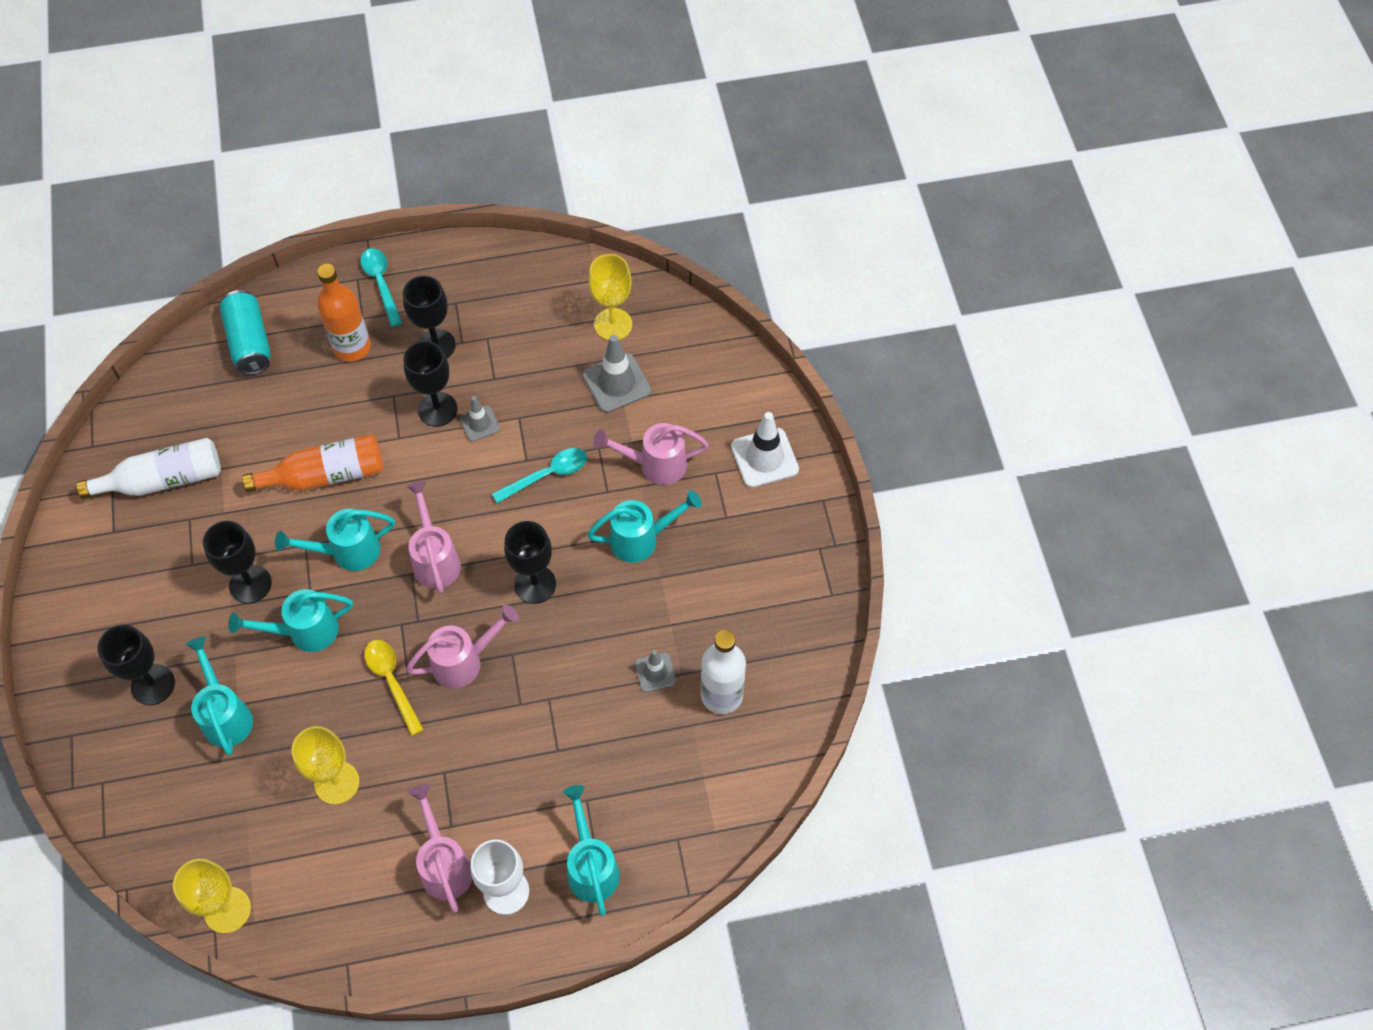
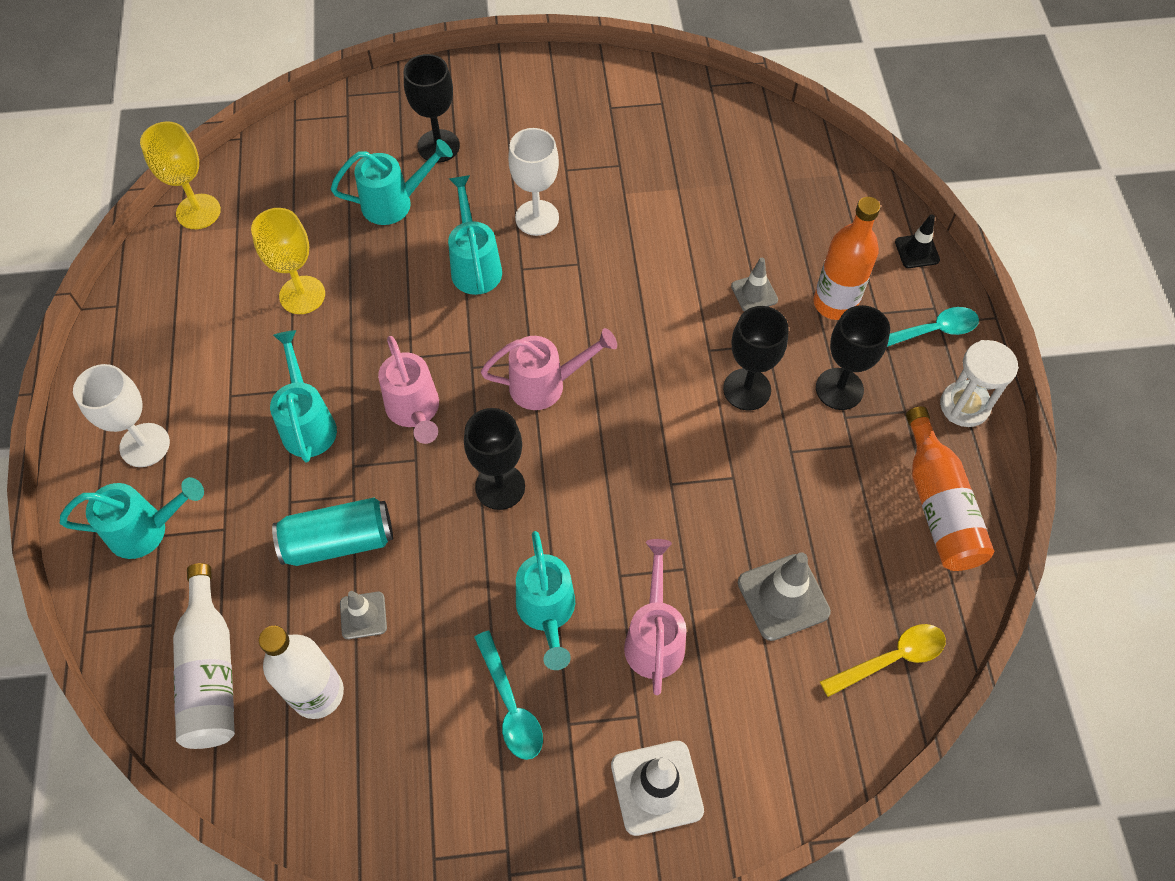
camera: 95 degrees right, 0 degrees up
white bottle [76,438,221,499] -> white bottle moved to [173,563,235,749]
black goblet [203,521,272,603] -> white goblet [508,128,559,236]
turquoise can [219,290,271,375] -> turquoise can moved to [272,498,393,566]
orange bottle [242,434,384,492] -> orange bottle moved to [906,406,994,571]
turquoise watering can [275,509,395,571] -> turquoise watering can moved to [270,330,337,463]
yellow spoon [364,640,424,736] -> yellow spoon moved to [820,624,946,697]
pink watering can [409,784,472,913] -> none
grey traffic cone [460,396,500,442] -> grey traffic cone moved to [731,258,778,312]
turquoise spoon [492,448,587,503] -> turquoise spoon moved to [474,631,543,760]
yellow goblet [589,254,632,340] -> none
none -> black traffic cone [895,214,940,268]
none -> white hourglass [940,340,1019,427]

